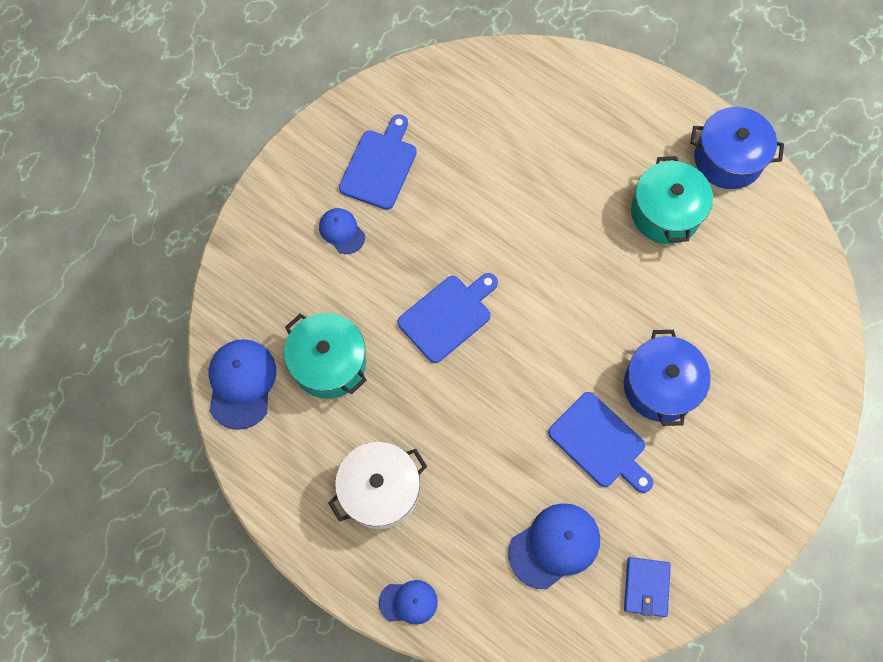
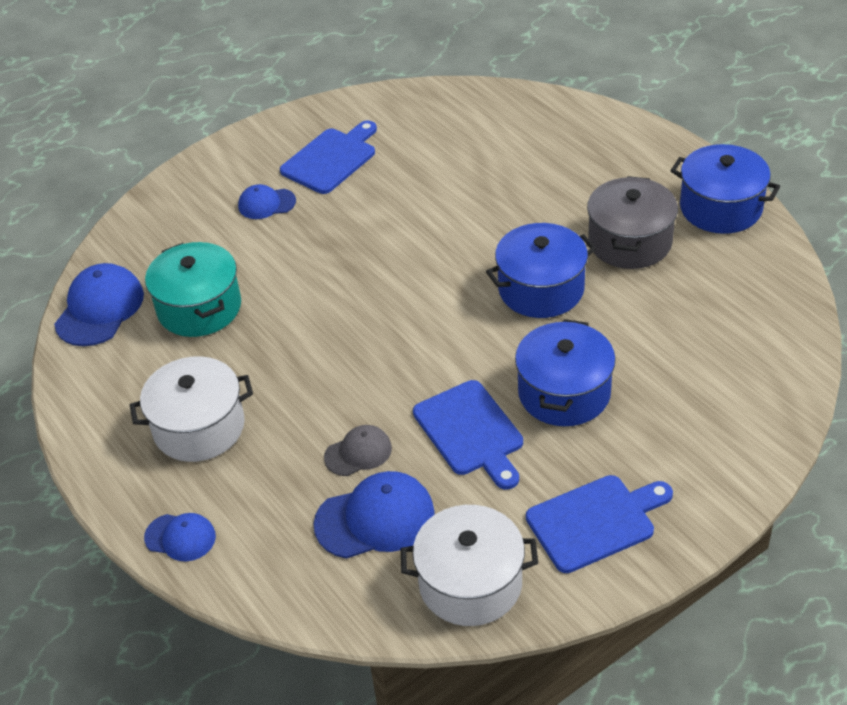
camera: 20 degrees right, 25 degrees down
blue cap [319,208,365,254] -> blue cap turned 75 degrees counterclockwise [238,184,296,219]
blue cutting board [398,273,498,363] -> blue cutting board moved to [526,475,673,573]
blue wallet [624,557,671,617] -> white pot [401,505,538,626]
turquoise pot [631,156,713,244] -> grey pot [587,176,678,269]
none -> grey cap [324,425,392,476]
none -> blue pot [486,223,596,318]

